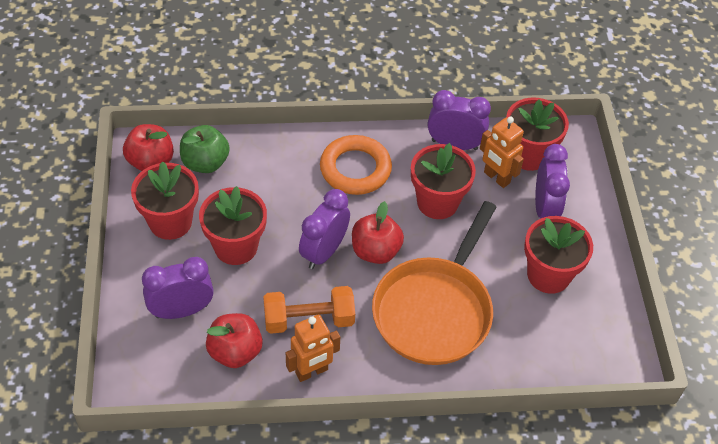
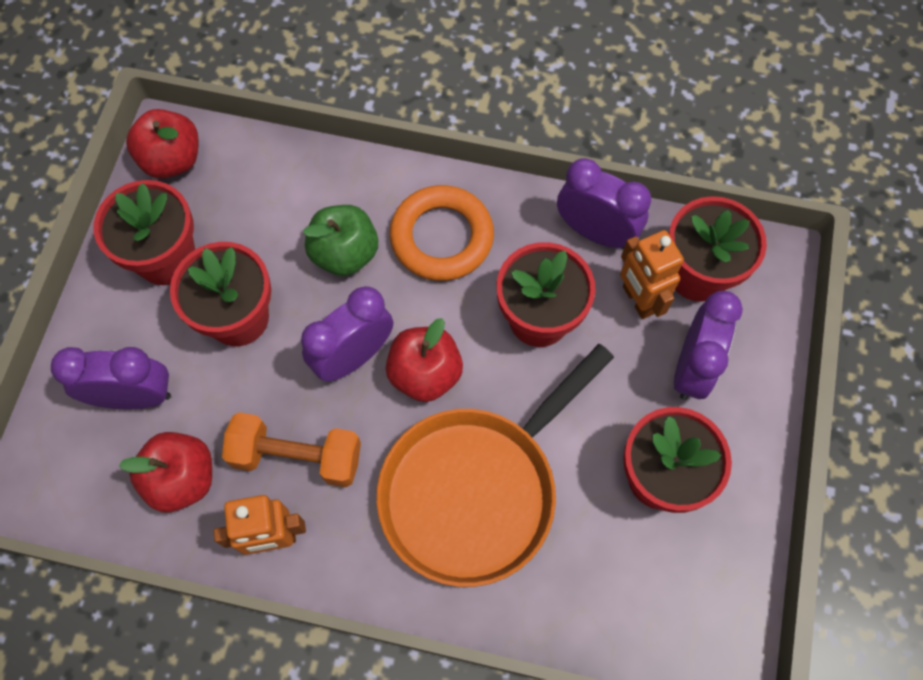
camera: 20 degrees right, 15 degrees up
green apple [180,125,230,173] -> green apple moved to [303,205,378,276]

